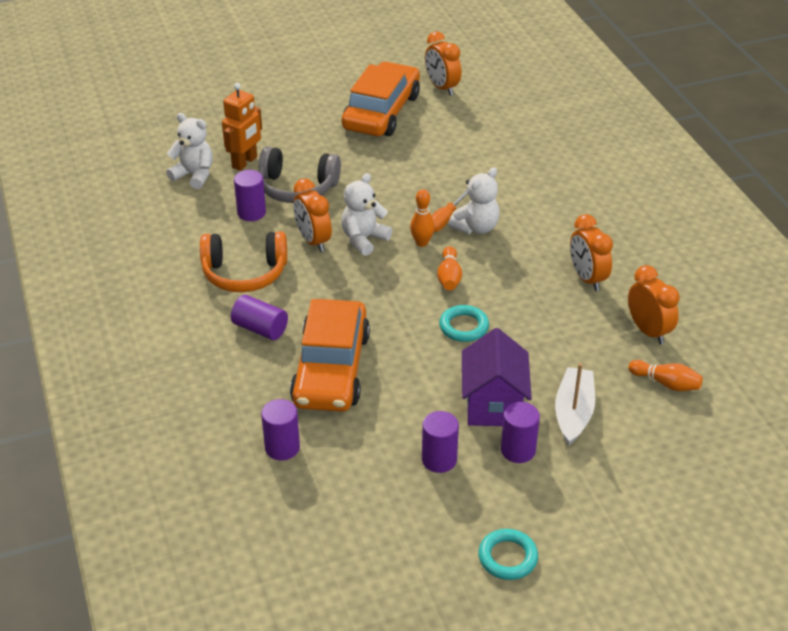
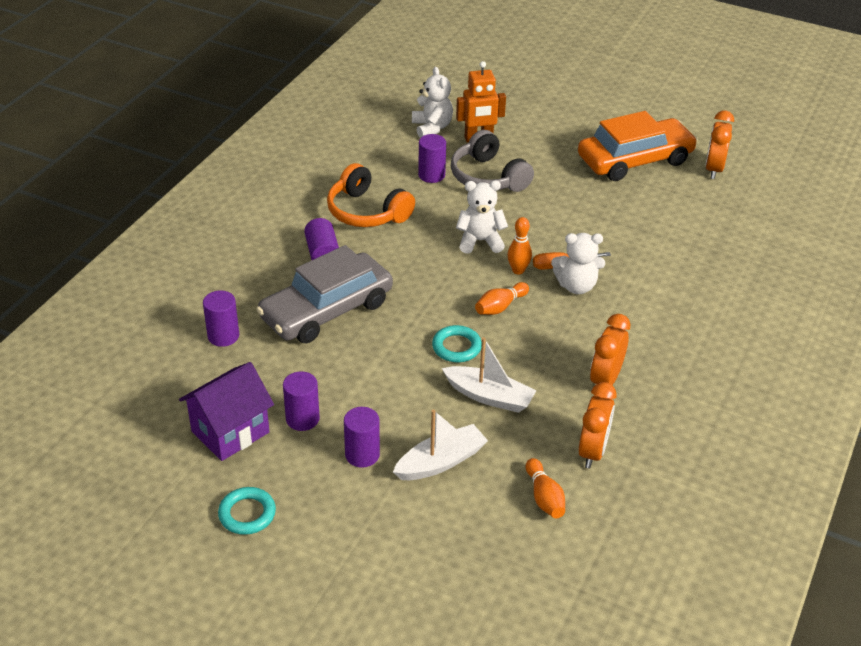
camera: 45 degrees right, 0 degrees up
orange car [290,299,370,412] -> grey car [256,245,393,343]
orange clock [293,178,332,252] -> none
purple house [462,328,532,426] -> purple house moved to [179,362,274,461]
none -> white boat [442,337,537,413]

